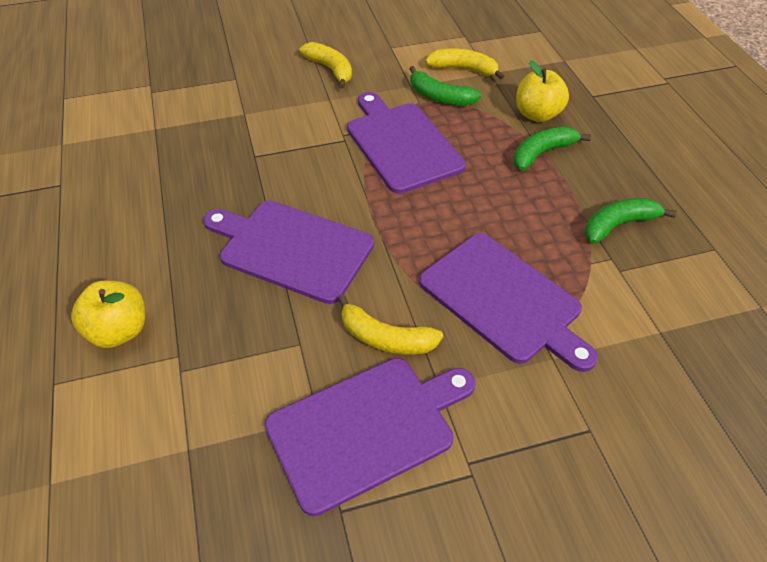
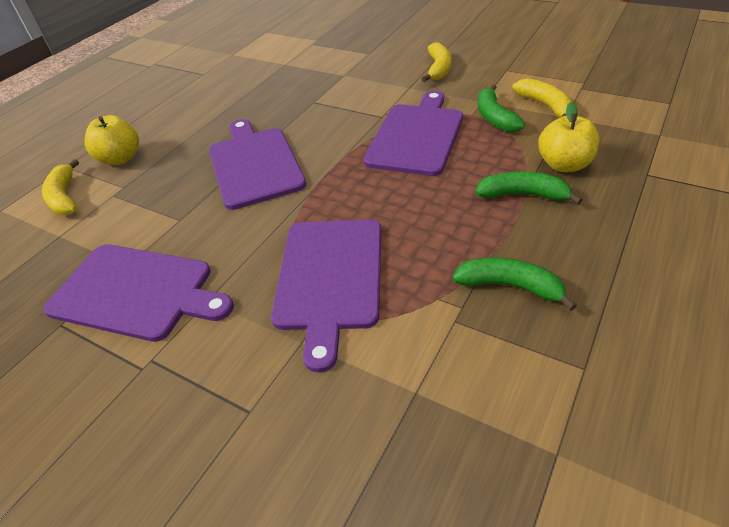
camera: 50 degrees right, 5 degrees down
yellow banana [338,295,443,354] -> yellow banana moved to [42,159,79,215]

